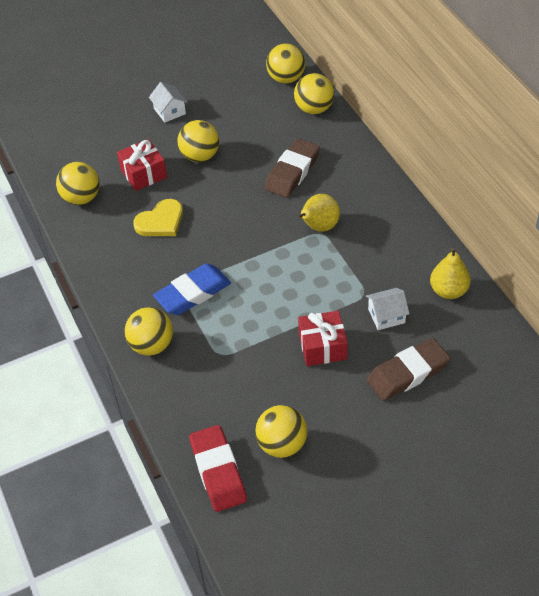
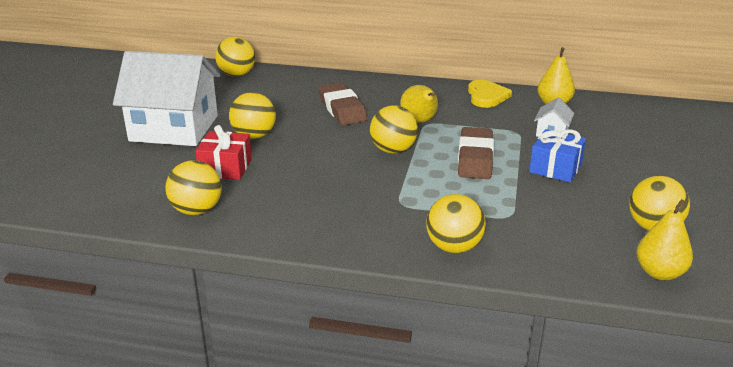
camera: 55 degrees left, 20 degrees down
yellow heart [133,199,183,236] -> yellow heart moved to [468,80,512,108]
white house [149,82,188,123] -> white house [113,51,220,146], size x2.47
blue eraser [153,263,231,315] -> none
red eraser [189,425,247,512] -> yellow pear [637,199,693,280]
yellow ball [294,73,334,114] -> yellow ball moved to [370,105,418,153]
red gift [298,311,348,366] -> blue gift [529,129,586,182]
brown eraser [367,338,451,401] -> brown eraser moved to [458,127,494,179]

